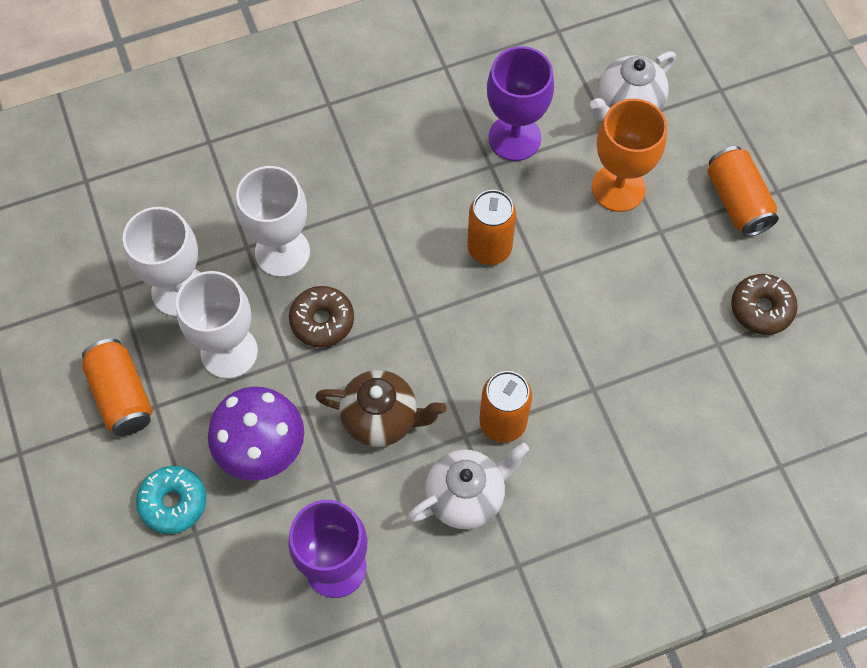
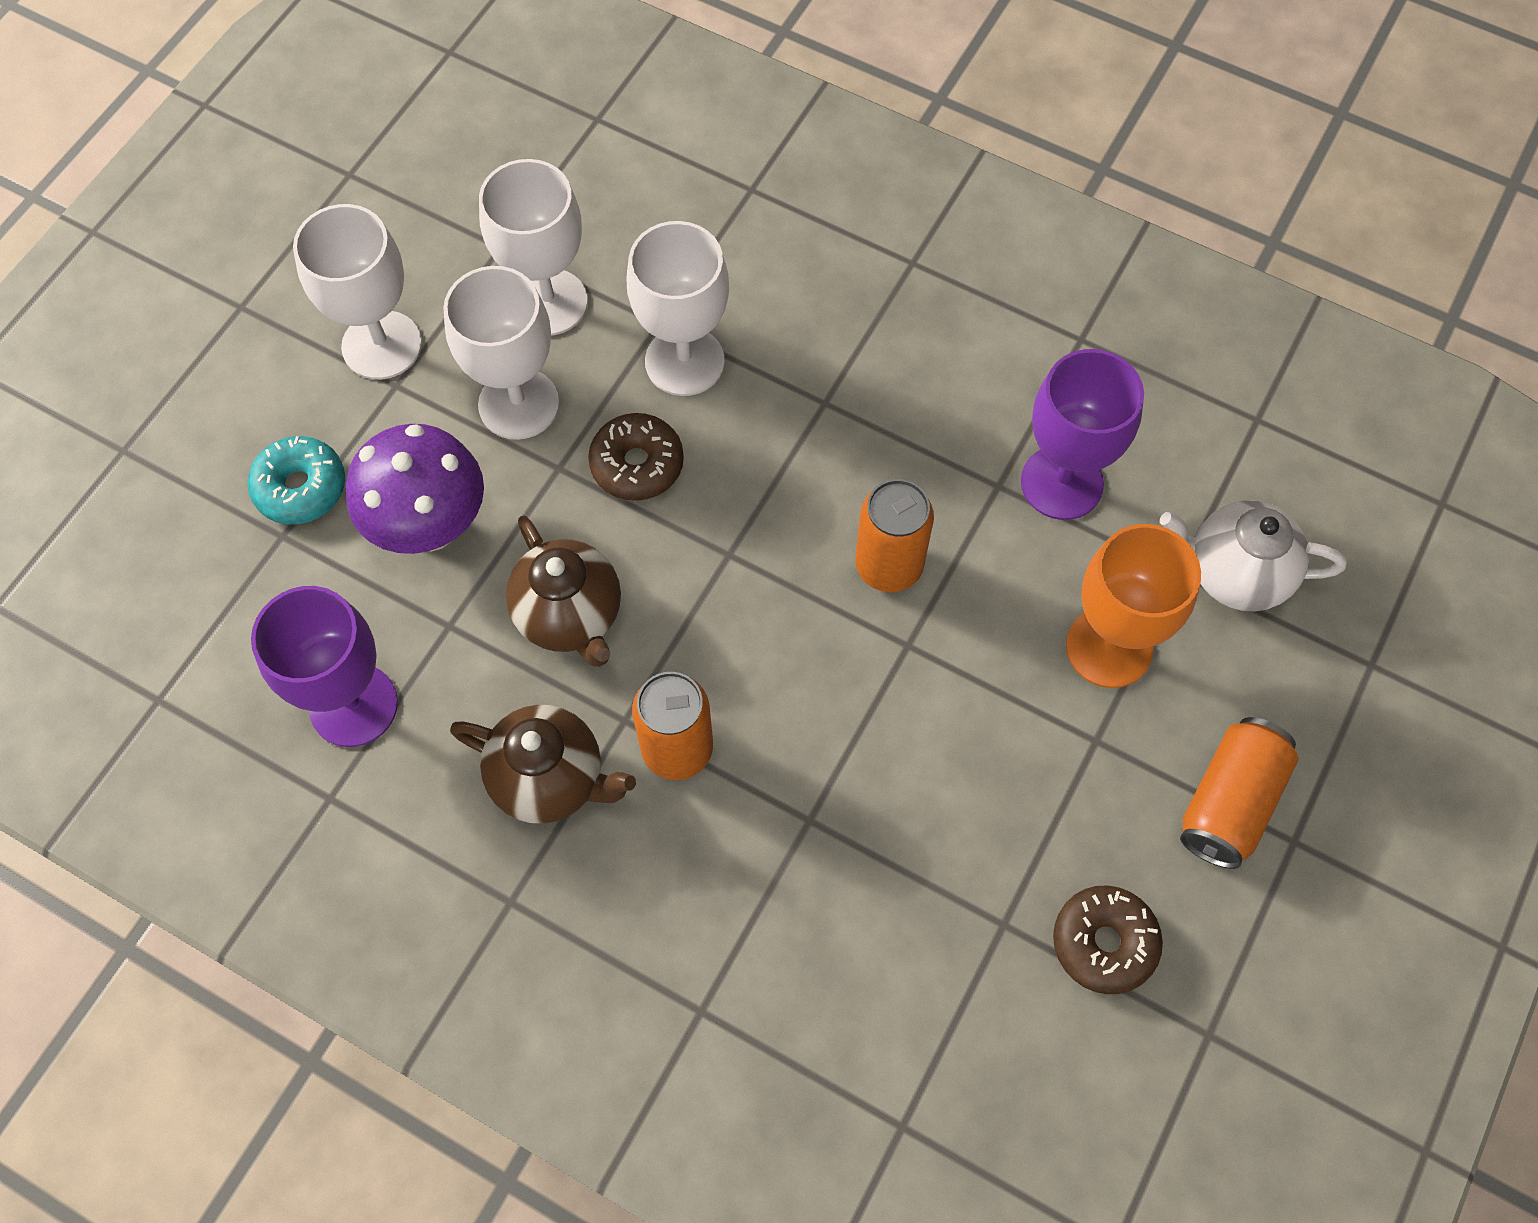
camera: 50 degrees right, 0 degrees up
orange can [82,339,153,436] -> white goblet [293,204,422,380]
white teapot [407,443,529,529] -> brown teapot [450,705,636,824]

